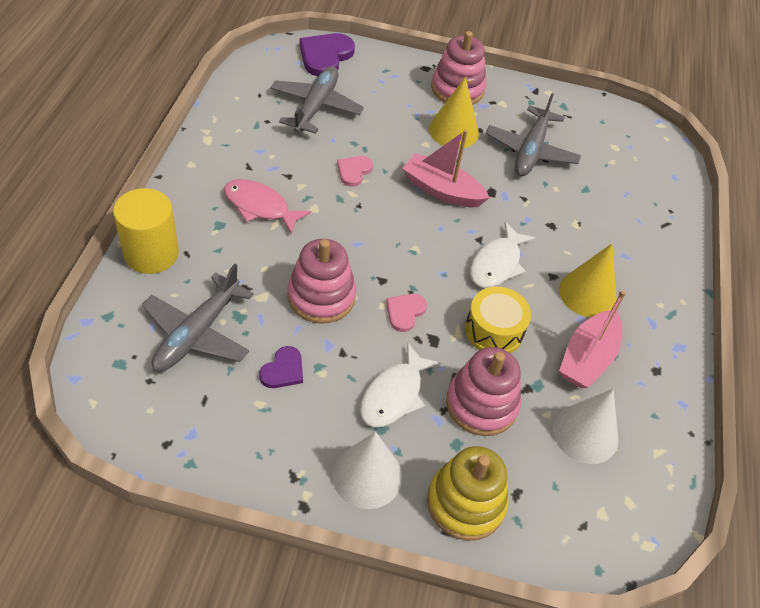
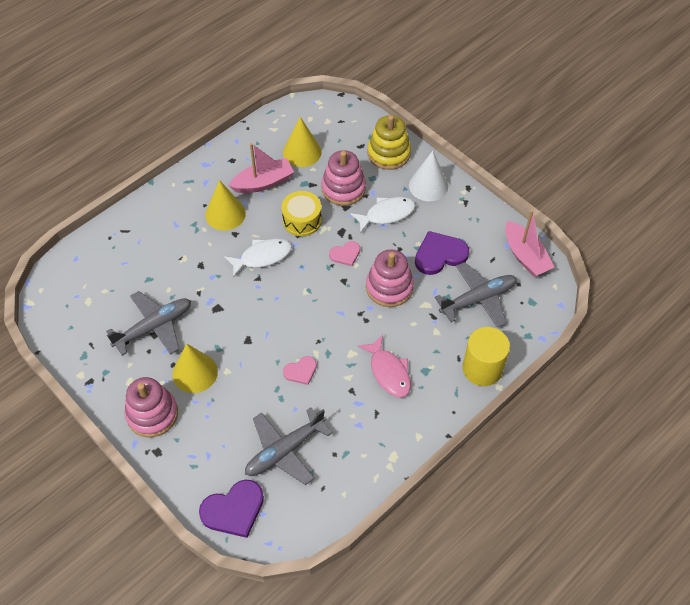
camera: 140 degrees left, 5 degrees up
purple heart [259,346,303,388] -> purple heart [415,231,469,275], size x1.74
pink boat [402,130,490,207] -> pink boat moved to [505,210,555,277]
white cone [553,389,618,464] -> yellow cone [283,117,321,167]

